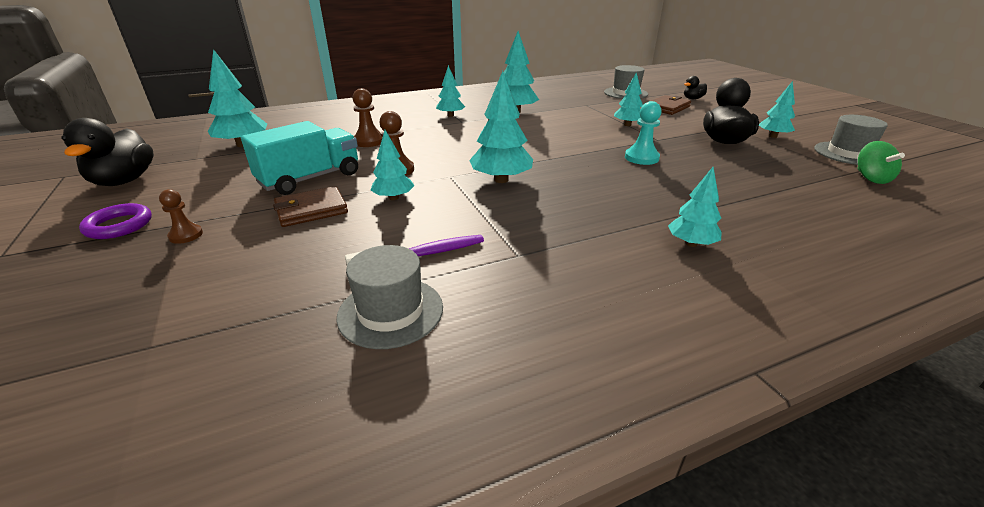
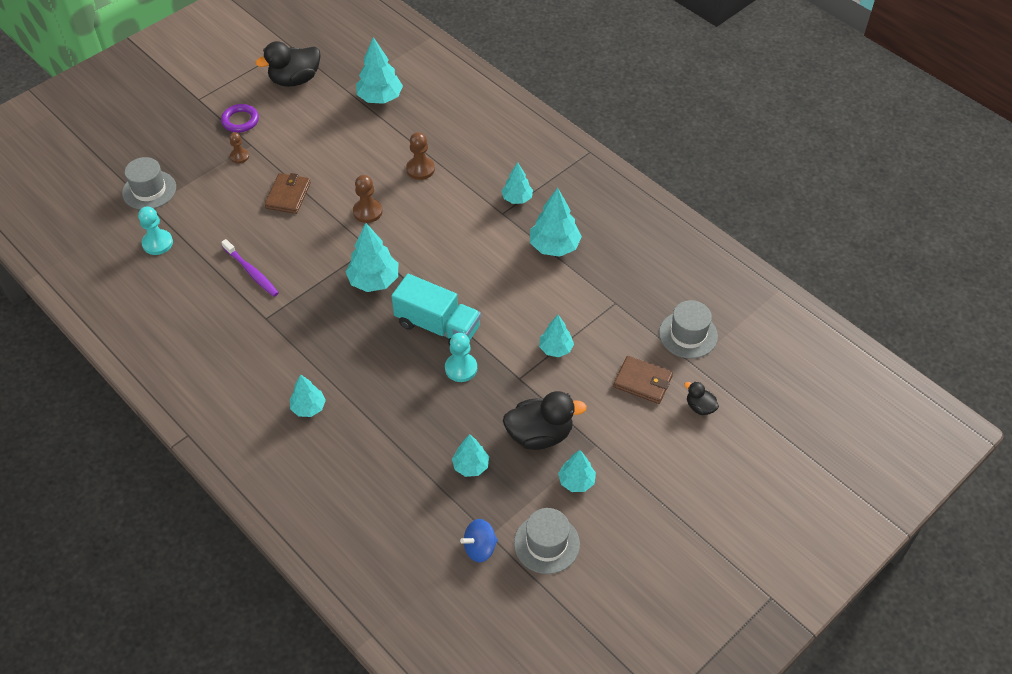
camera: 70 degrees right, 20 degrees up
turquoise truck [241,121,358,195] -> turquoise truck moved to [392,274,481,346]
brown wallet [273,186,348,227] -> brown wallet turned 60 degrees clockwise [264,173,311,214]
grey hat [336,245,443,349] -> grey hat moved to [122,157,176,210]
turquoise tree [371,130,414,200] -> turquoise tree moved to [452,434,489,477]
green spinning top [857,141,905,184] -> blue spinning top [460,519,498,562]
none -> turquoise pawn [138,206,173,255]

